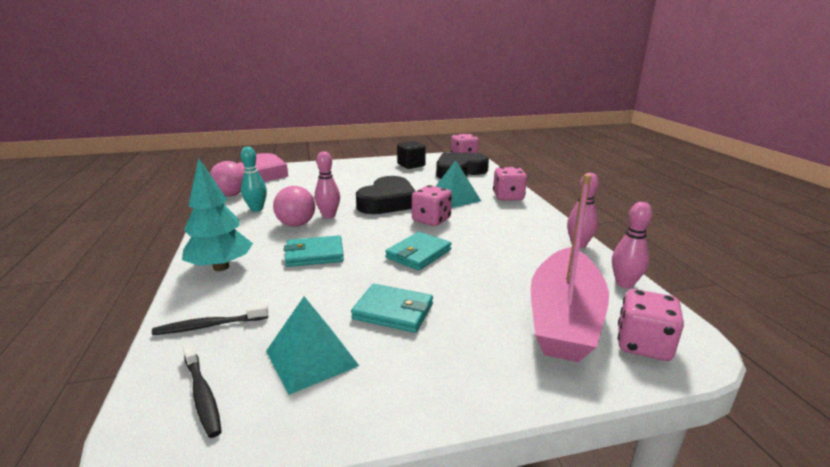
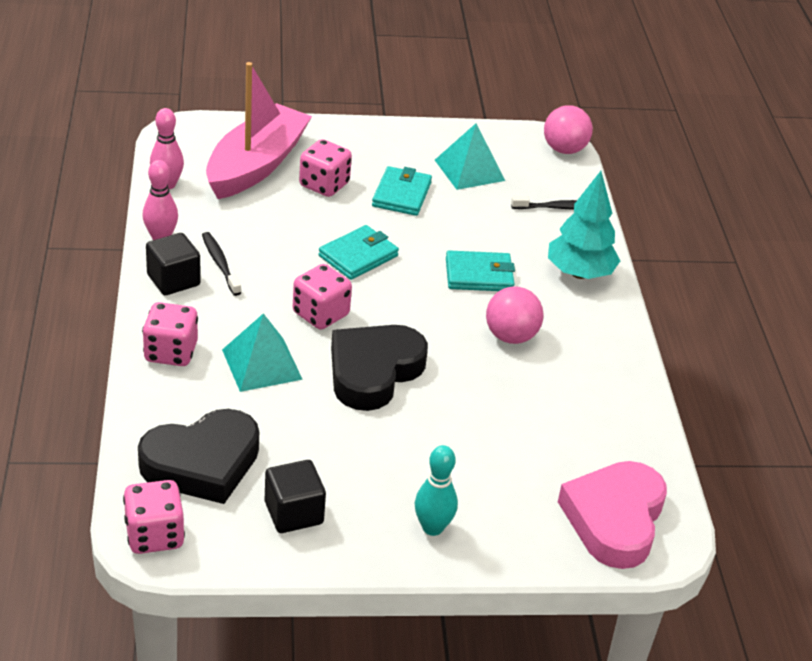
camera: 175 degrees left, 15 degrees up
black toothbrush [183,343,222,438] -> black toothbrush moved to [202,232,241,296]
pink ball [210,161,244,196] -> pink ball moved to [544,105,593,154]
turquoise bowling pin [240,147,267,212] -> turquoise bowling pin moved to [415,445,458,536]
pink bowling pin [315,151,340,218] -> none
turquoise wallet [351,284,433,333] -> turquoise wallet turned 75 degrees clockwise [372,166,432,216]
pink dice [618,289,684,361] -> pink dice moved to [299,139,352,197]
none -> black cube [146,233,201,295]

